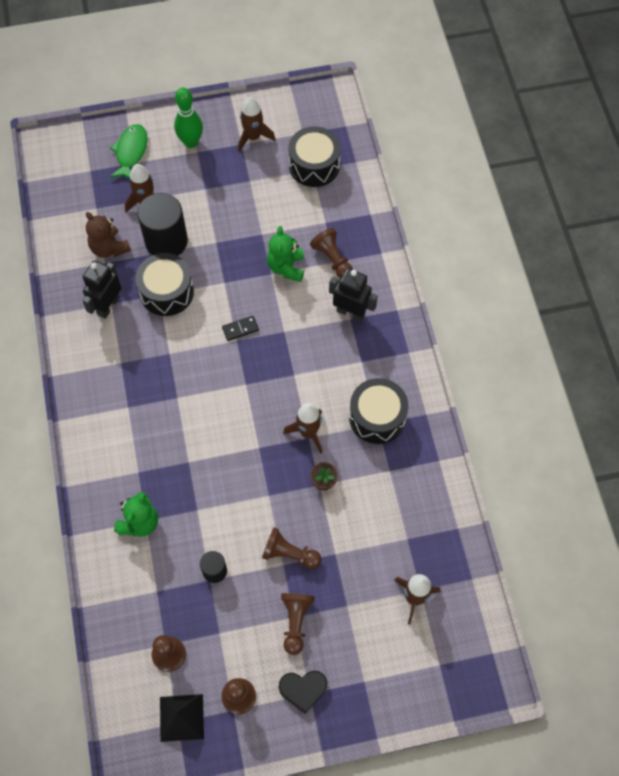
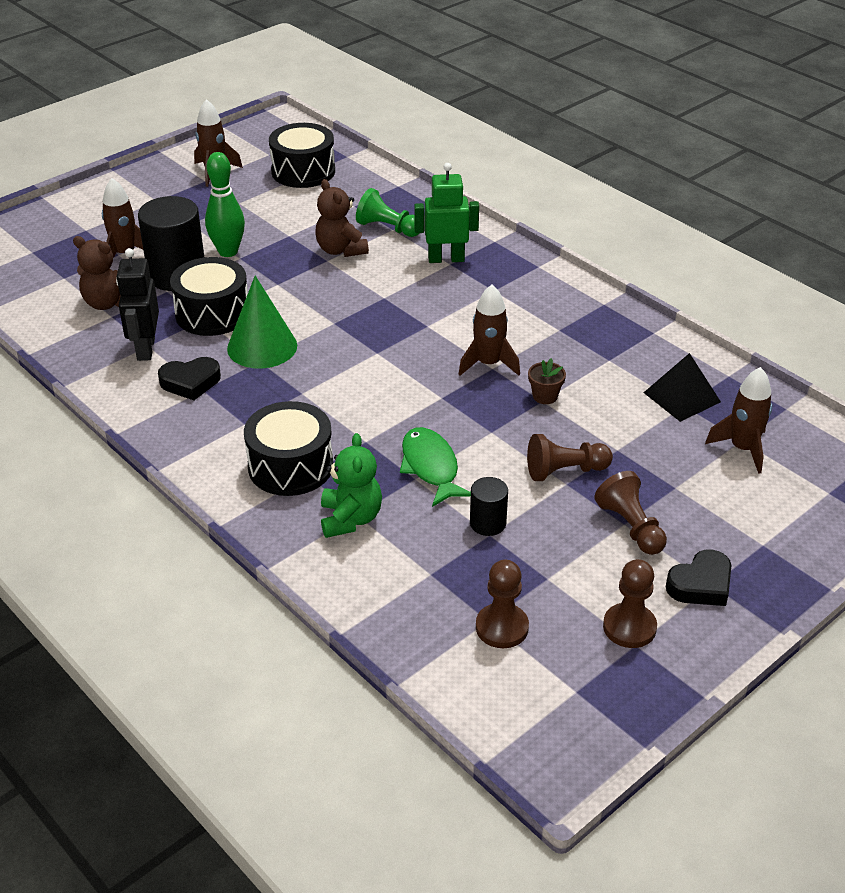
camera: 30 degrees left, 25 degrees down
green fish [110,124,148,179] -> green fish moved to [400,427,471,507]
black pyramid [160,694,204,742] -> black pyramid moved to [643,353,721,422]
green bowling pin [174,87,203,148] -> green bowling pin moved to [205,152,245,257]
black domino [222,316,259,341] -> none
green teddy bear [267,226,304,282] -> brown teddy bear [315,179,369,257]
brown pawn [310,228,353,278] -> green pawn [356,188,419,237]
black robot [329,268,378,322] -> green robot [414,163,479,263]
black drum [349,378,408,444] -> black drum moved to [244,401,333,496]
none -> black heart [158,357,221,400]
none -> green cone [227,276,297,369]

